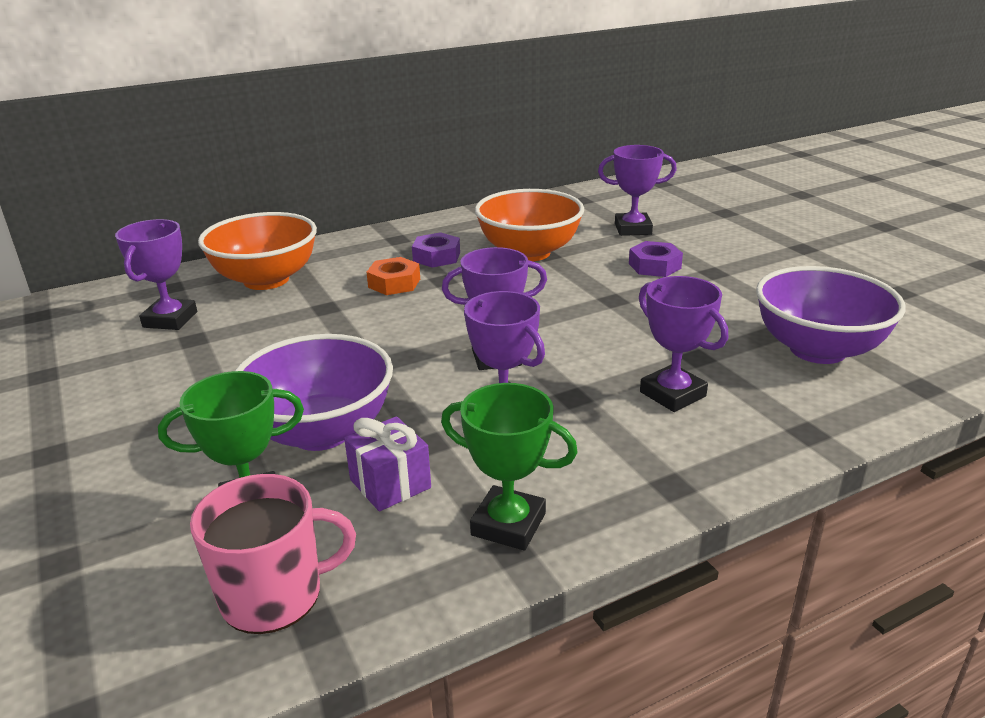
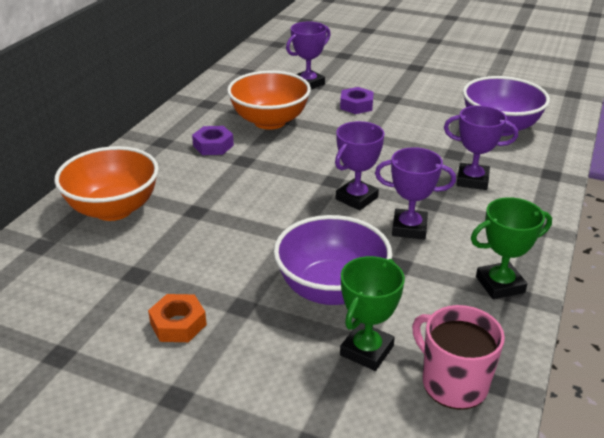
camera: 40 degrees left, 5 degrees up
purple trophy [115,219,197,330] -> none
pink mug [190,474,356,634] -> pink mug turned 75 degrees counterclockwise [412,305,505,410]
purple gift [344,416,431,512] -> none
orange nut [366,257,420,295] -> orange nut moved to [148,294,207,342]

